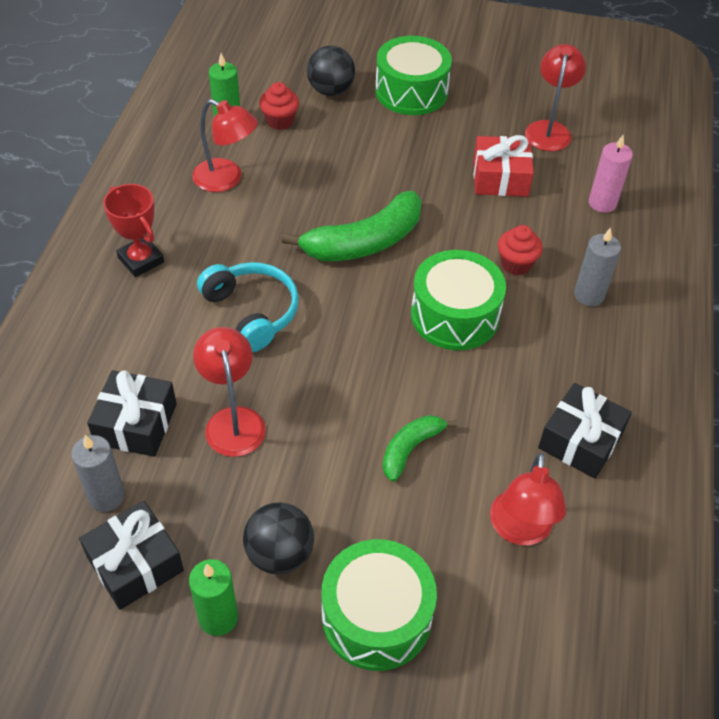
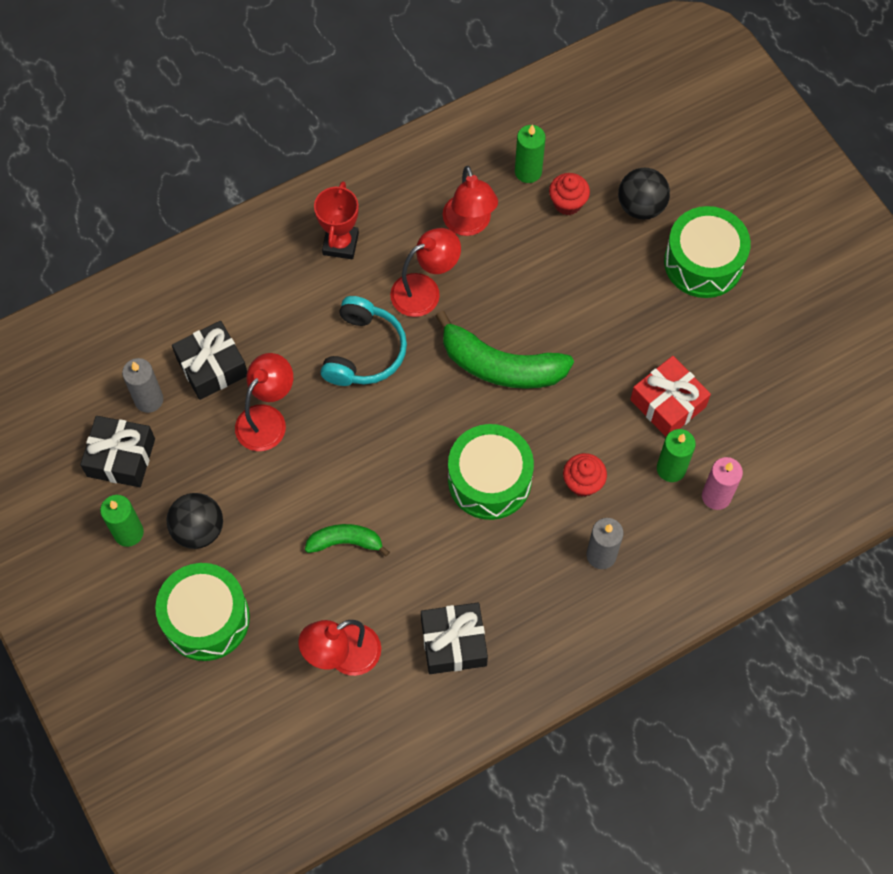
camera: 50 degrees right, 15 degrees up
red lamp [525,44,586,151] -> red lamp moved to [390,228,461,317]
none -> green candle [657,429,696,482]

